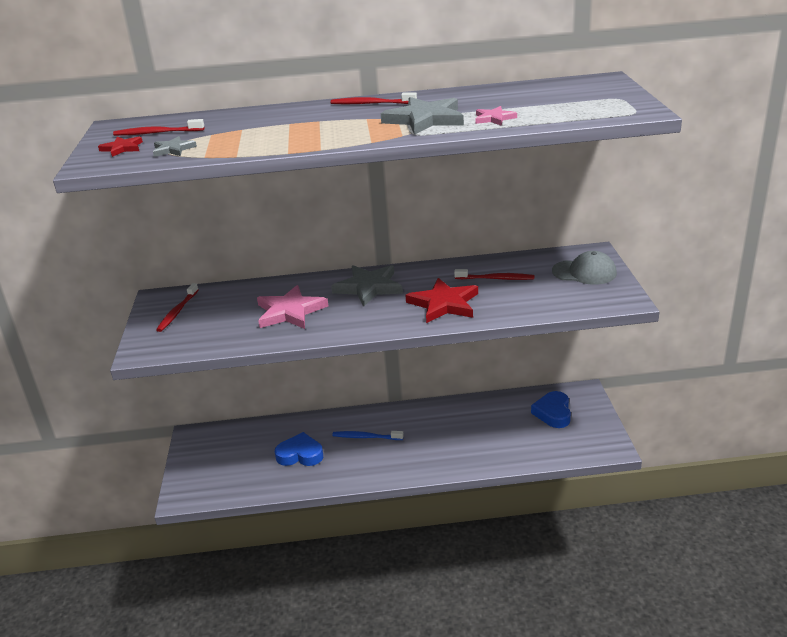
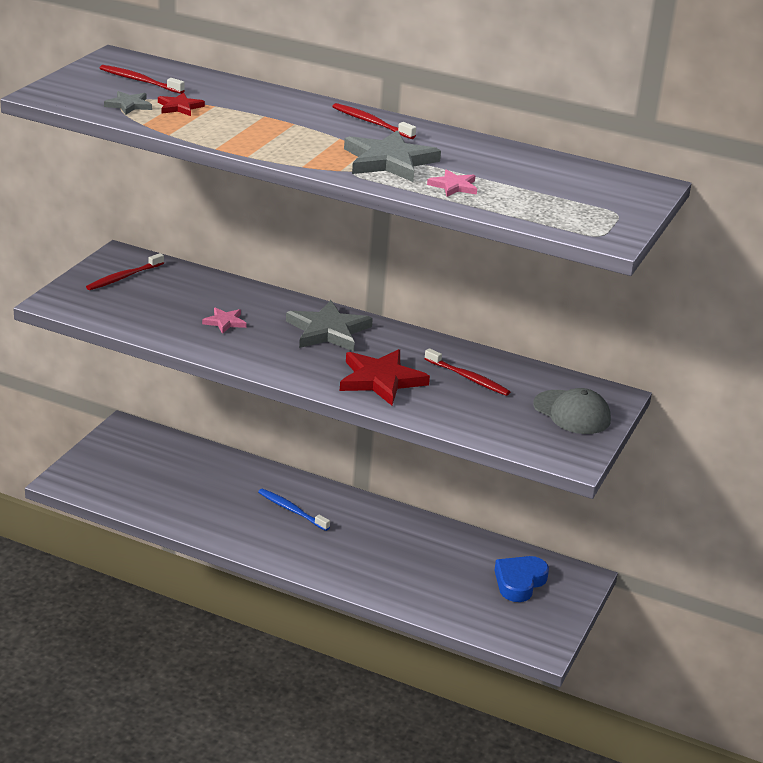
camera: 25 degrees right, 0 degrees up
red star [98,137,143,157] -> red star moved to [158,93,205,116]
pink star [257,285,328,329] -> pink star [202,308,247,334], size x0.51
blue heart [275,432,323,466] -> none

